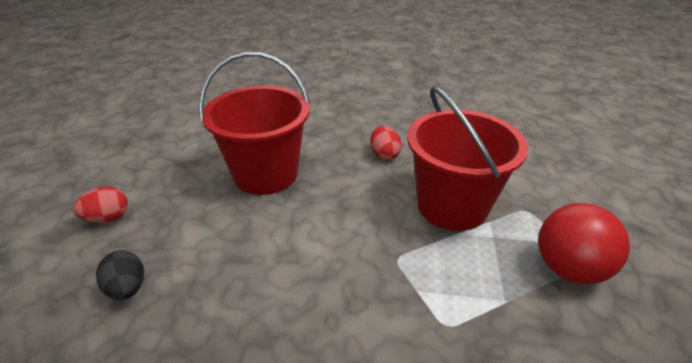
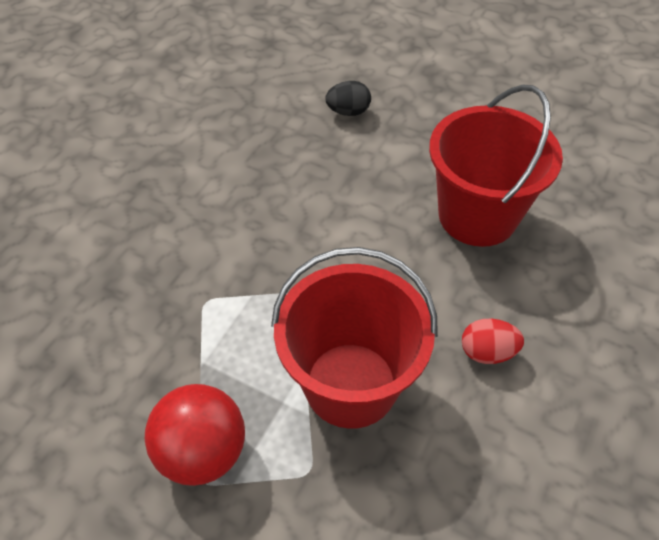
camera: 110 degrees right, 15 degrees up
red egg [73,186,128,223] -> none

